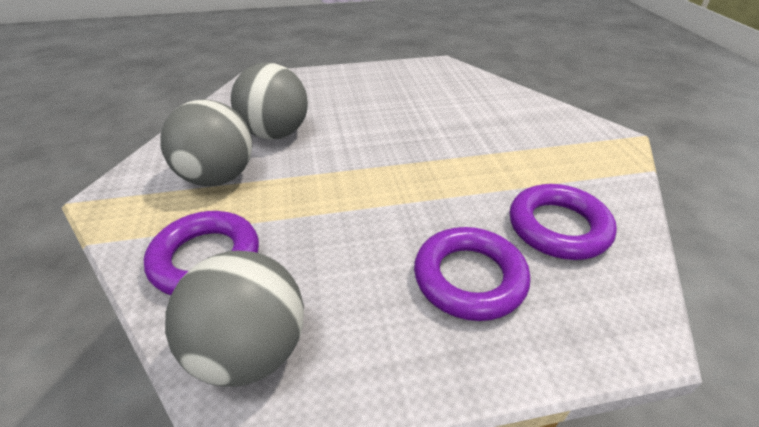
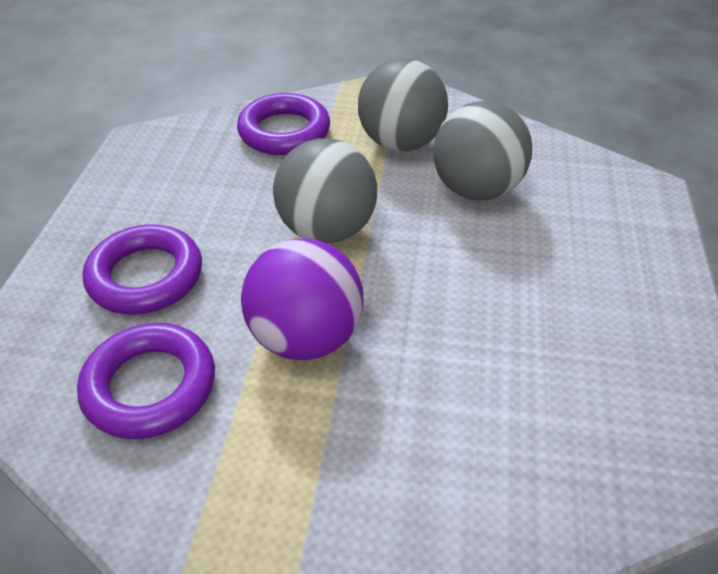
camera: 110 degrees right, 5 degrees up
grey ball [165,250,304,387] -> grey ball moved to [273,138,377,244]
none -> purple ball [241,238,363,360]

